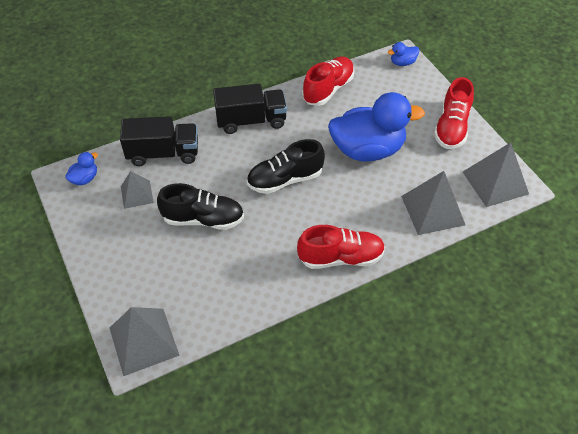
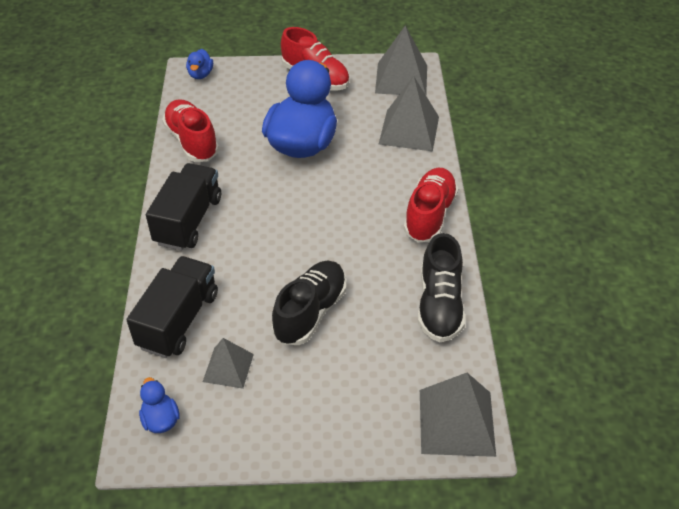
camera: 65 degrees left, 5 degrees down
black shoe [247,139,325,194] -> black shoe moved to [418,233,465,342]

